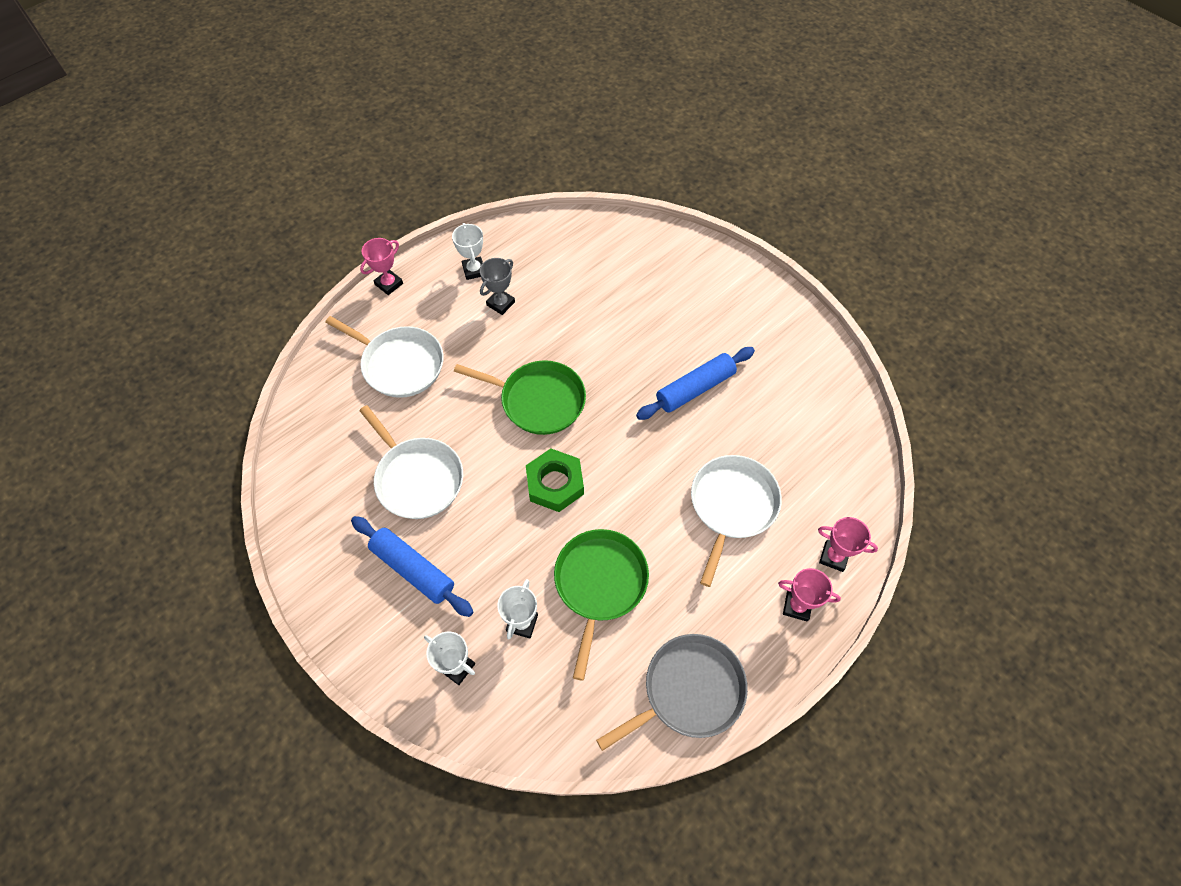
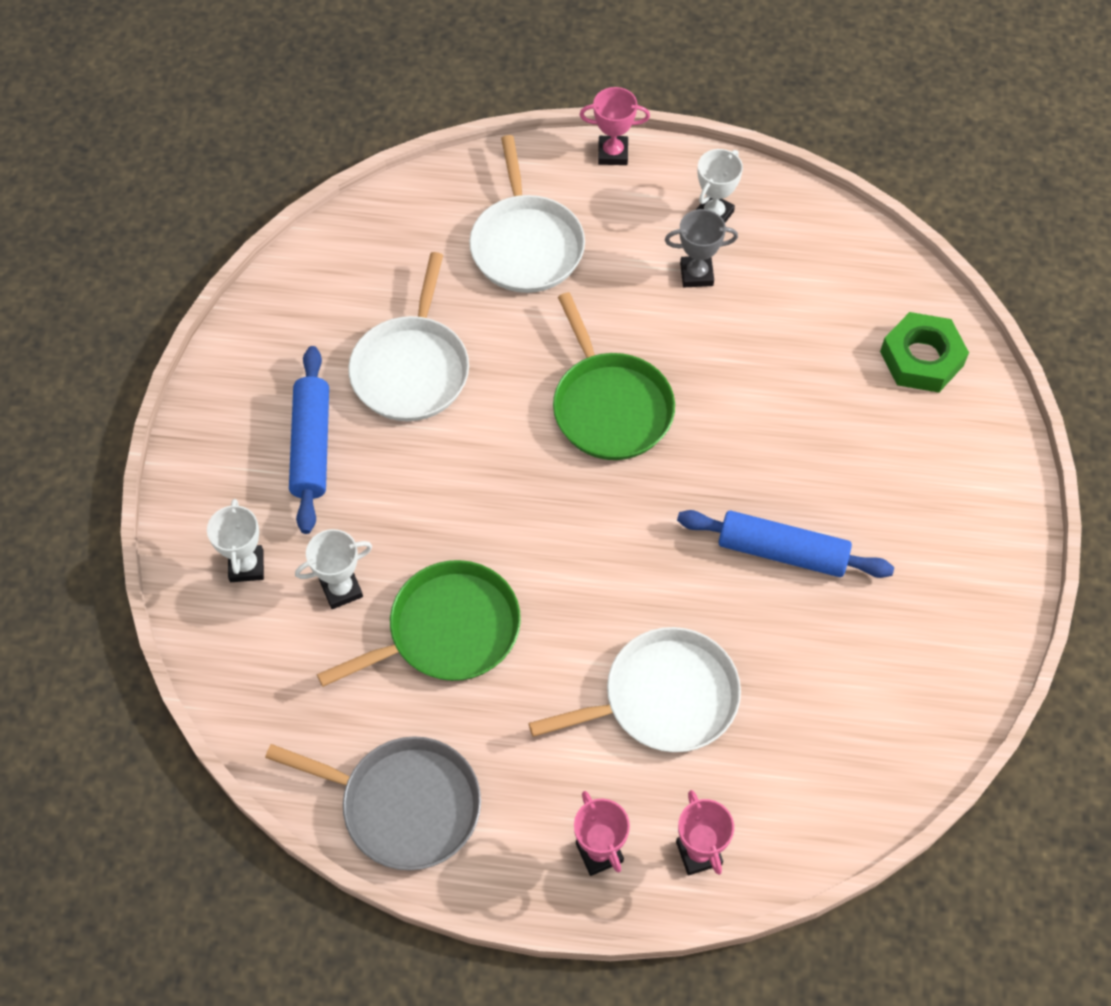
camera: 50 degrees right, 0 degrees up
green nut [526,448,584,512] -> green nut moved to [880,312,969,393]

